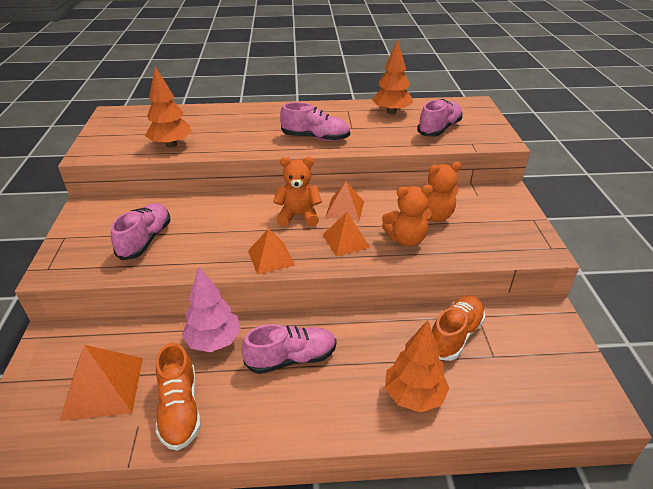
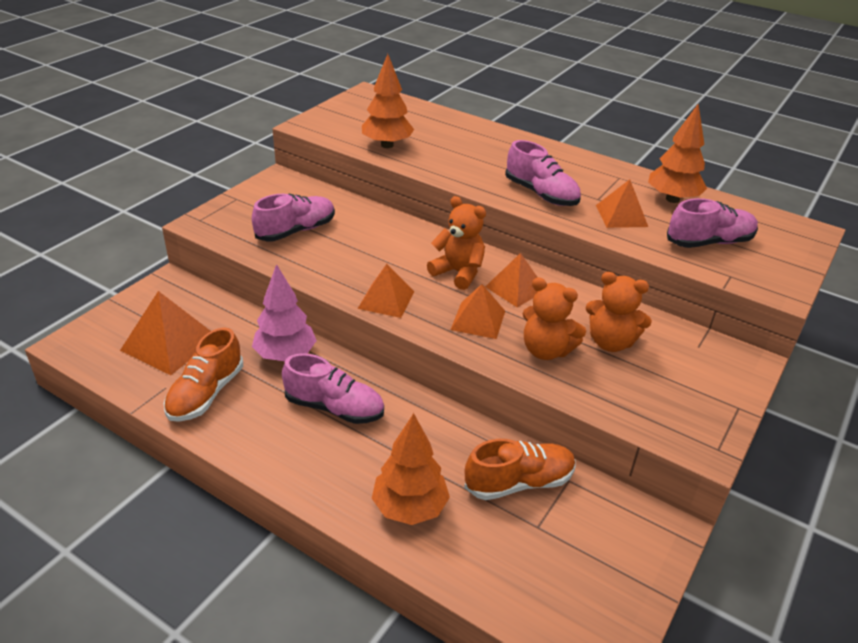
camera: 35 degrees right, 0 degrees up
none -> orange pyramid [596,179,648,228]

